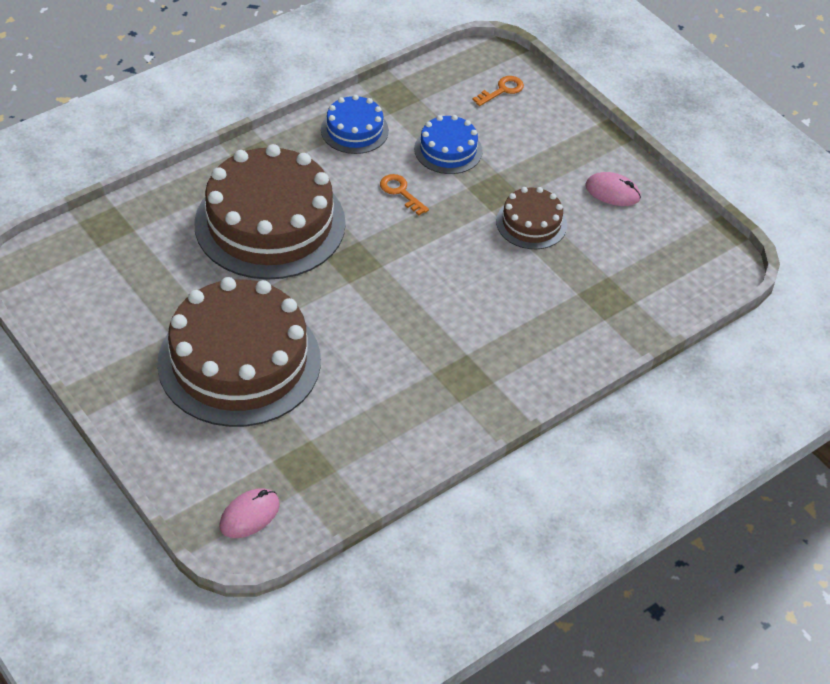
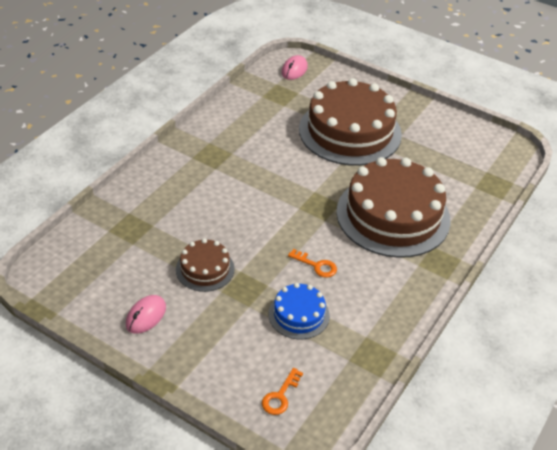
camera: 160 degrees right, 5 degrees down
blue cake [321,95,389,154] -> none
pink mouse [585,172,641,206] -> pink mouse turned 60 degrees counterclockwise [126,295,166,334]

